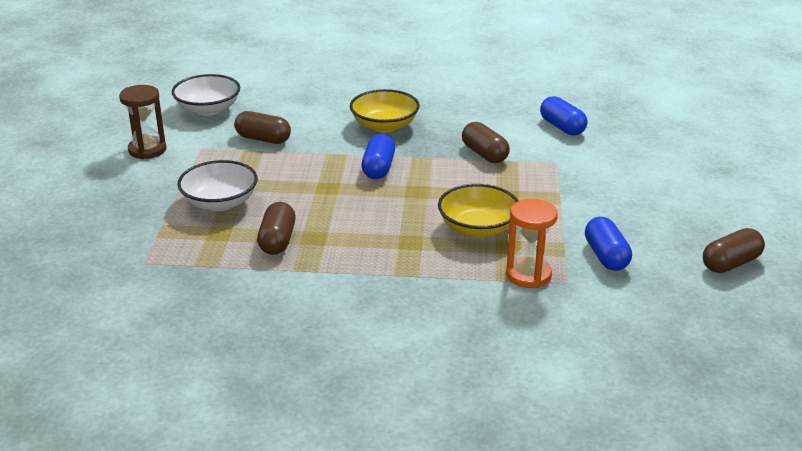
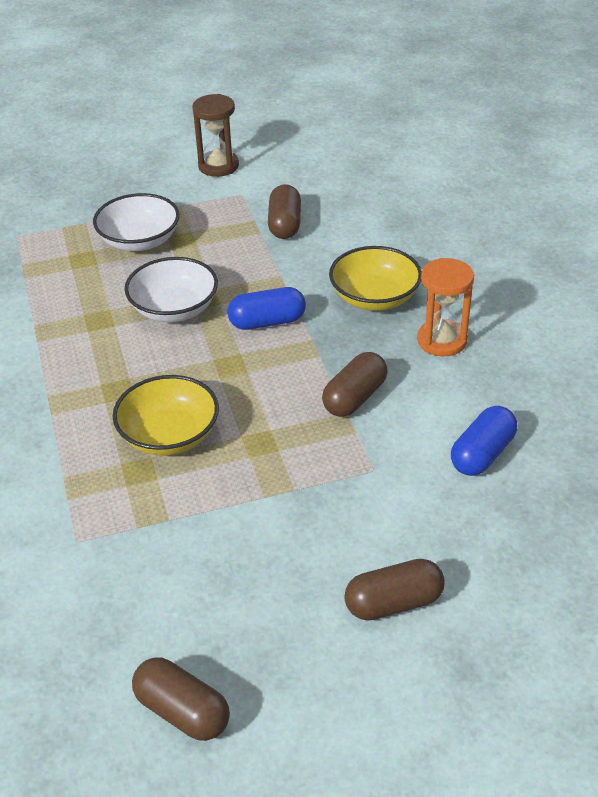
camera: 70 degrees right, 10 degrees up
white bowl [172,74,240,116] -> white bowl moved to [124,257,218,322]
brown capsule [257,202,296,255] -> brown capsule moved to [344,559,445,621]
orange hourglass [506,199,558,288] -> orange hourglass moved to [417,258,474,356]
blue capsule [585,217,632,271] -> none

